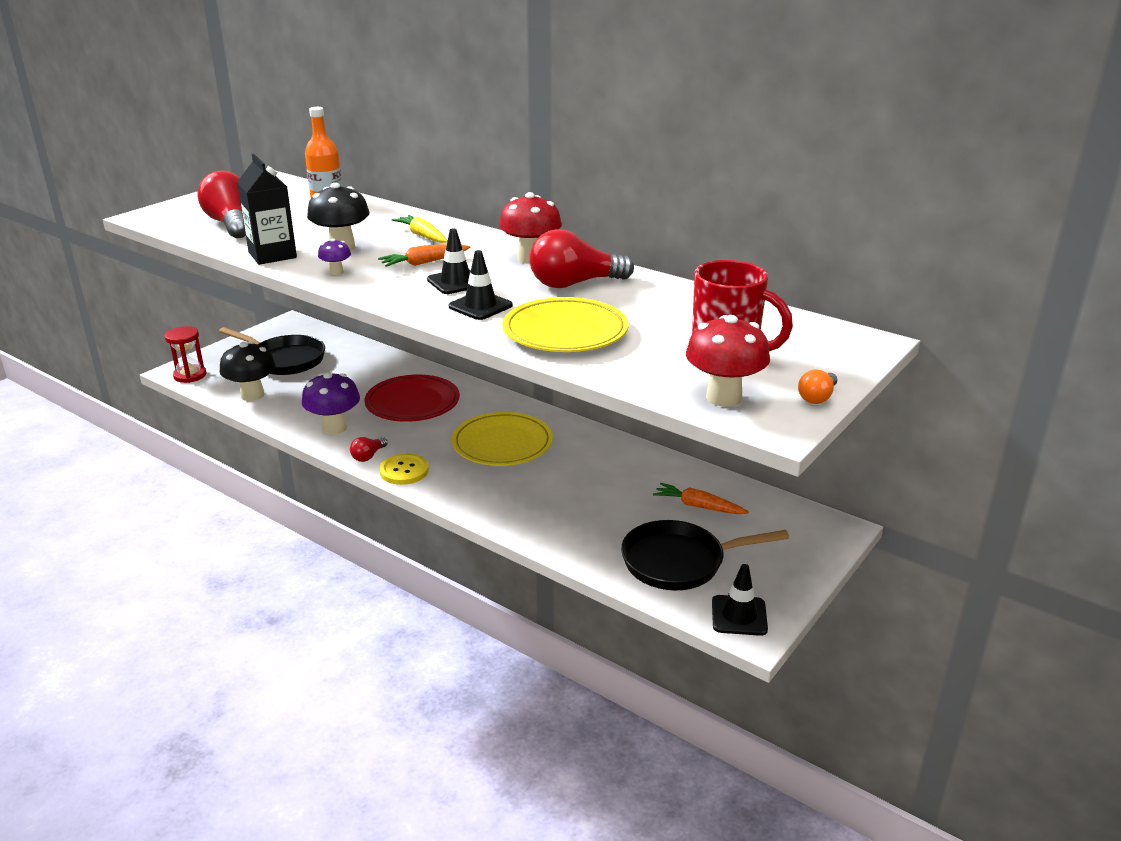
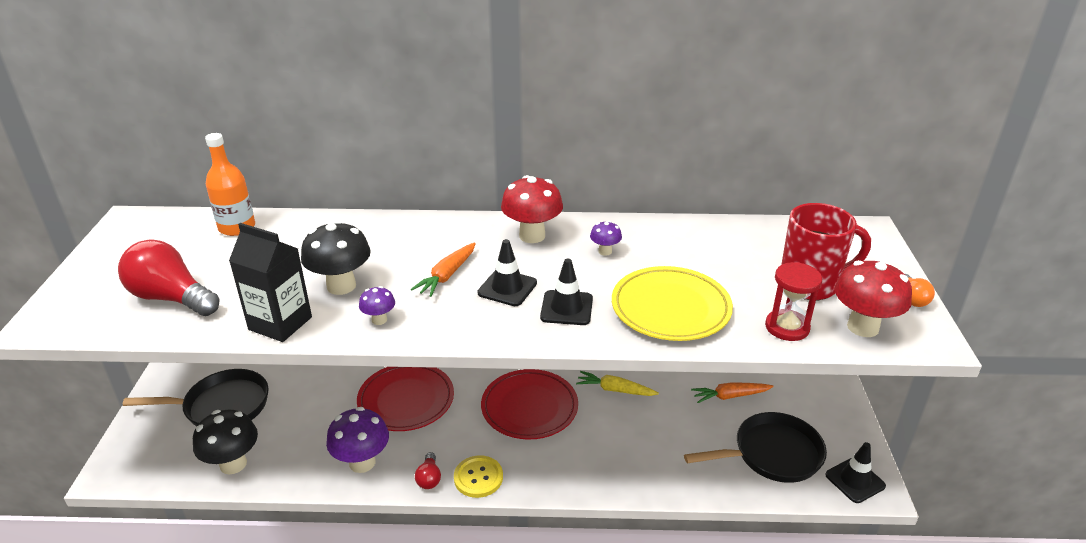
camera: 35 degrees left, 5 degrees up
red hourglass [164,326,206,383] -> red hourglass moved to [765,262,822,341]
yellow carrot [392,215,448,243] -> yellow carrot moved to [576,371,659,396]
yellow plate [452,412,553,466] -> red plate [481,369,578,440]
red light bulb [529,229,634,288] -> purple mushroom [590,221,622,256]
black pan [621,520,789,590] -> black pan turned 150 degrees counterclockwise [684,412,827,483]

